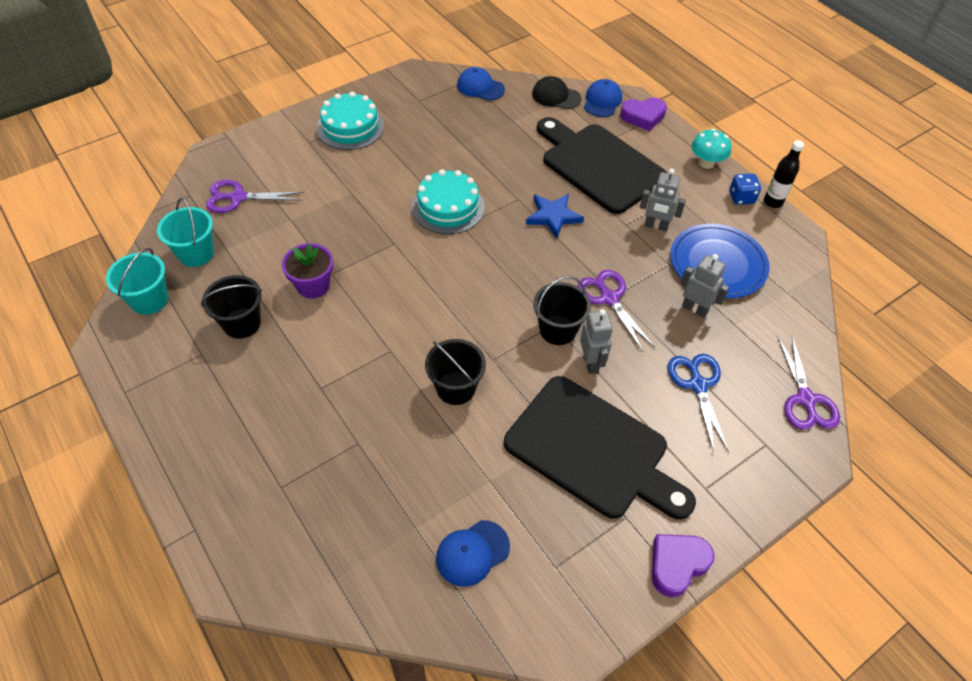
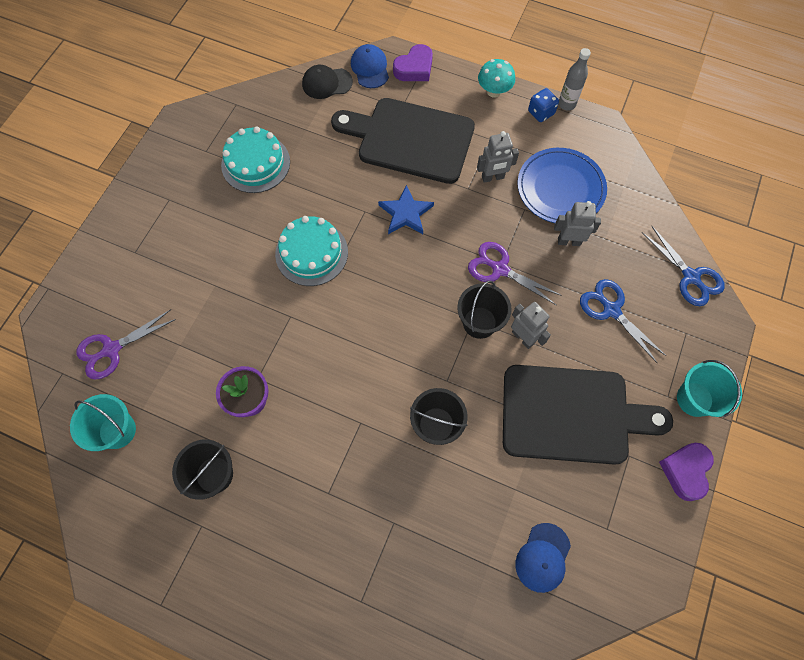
camera: 30 degrees left, 15 degrees up
turquoise bucket [106,248,168,315] -> turquoise bucket moved to [677,360,742,417]
turquoise cake [317,92,384,150] -> turquoise cake moved to [221,127,290,193]
blue cap [457,67,505,101] -> none
black bottle [764,140,804,208] -> grey bottle [559,48,591,111]
purple scissors [777,336,840,430] -> blue scissors [642,225,725,306]

